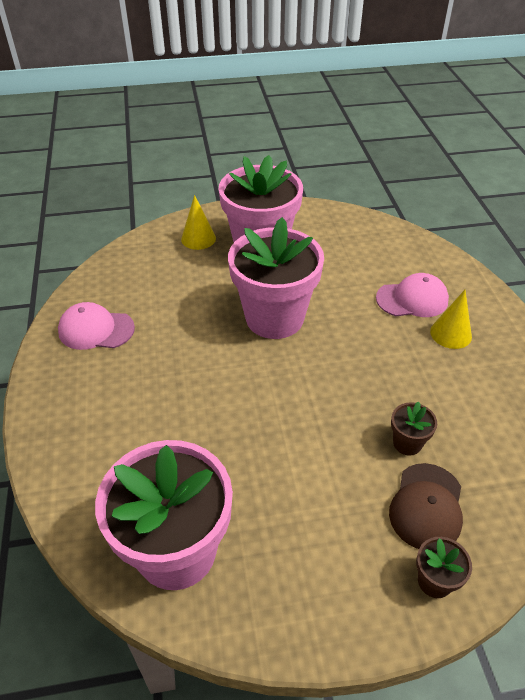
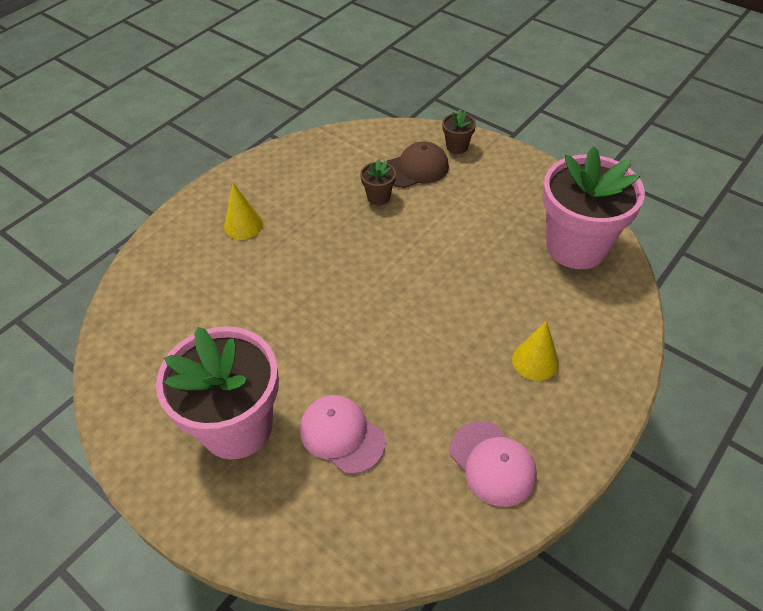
camera: 130 degrees left, 5 degrees up
yellow cone [181,195,216,250] -> yellow cone moved to [512,321,559,381]
pink flower pot [228,217,324,339] -> none
pink cap [376,273,449,317] -> pink cap moved to [300,395,385,474]

